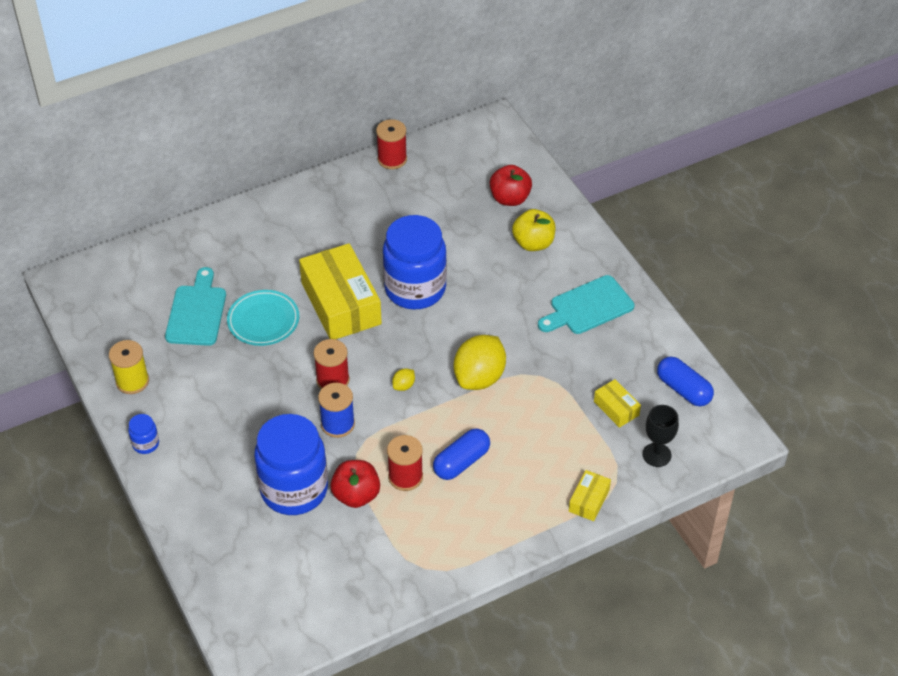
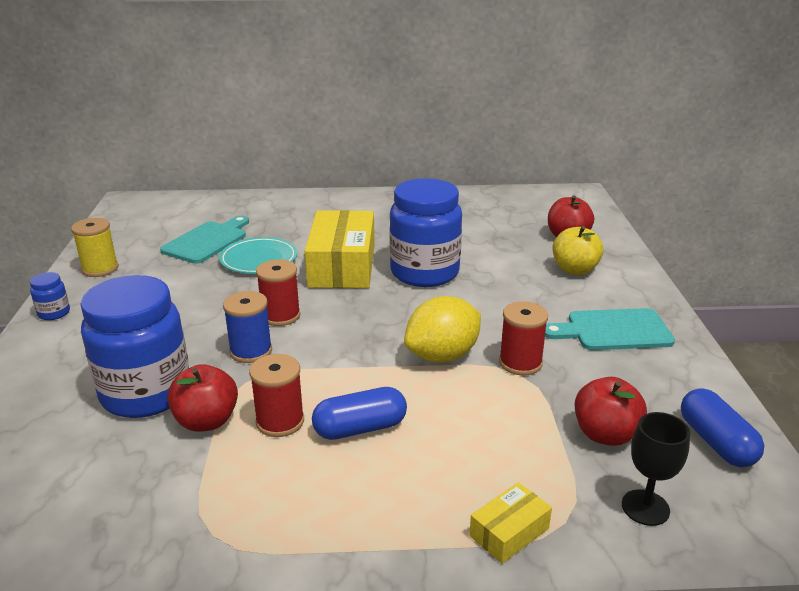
camera: 25 degrees right, 20 degrees down
red spool [376,119,407,169] -> red spool moved to [499,301,548,375]
yellow lemon [392,368,415,391] -> none
yellow box [594,379,641,428] -> red apple [575,377,647,446]

